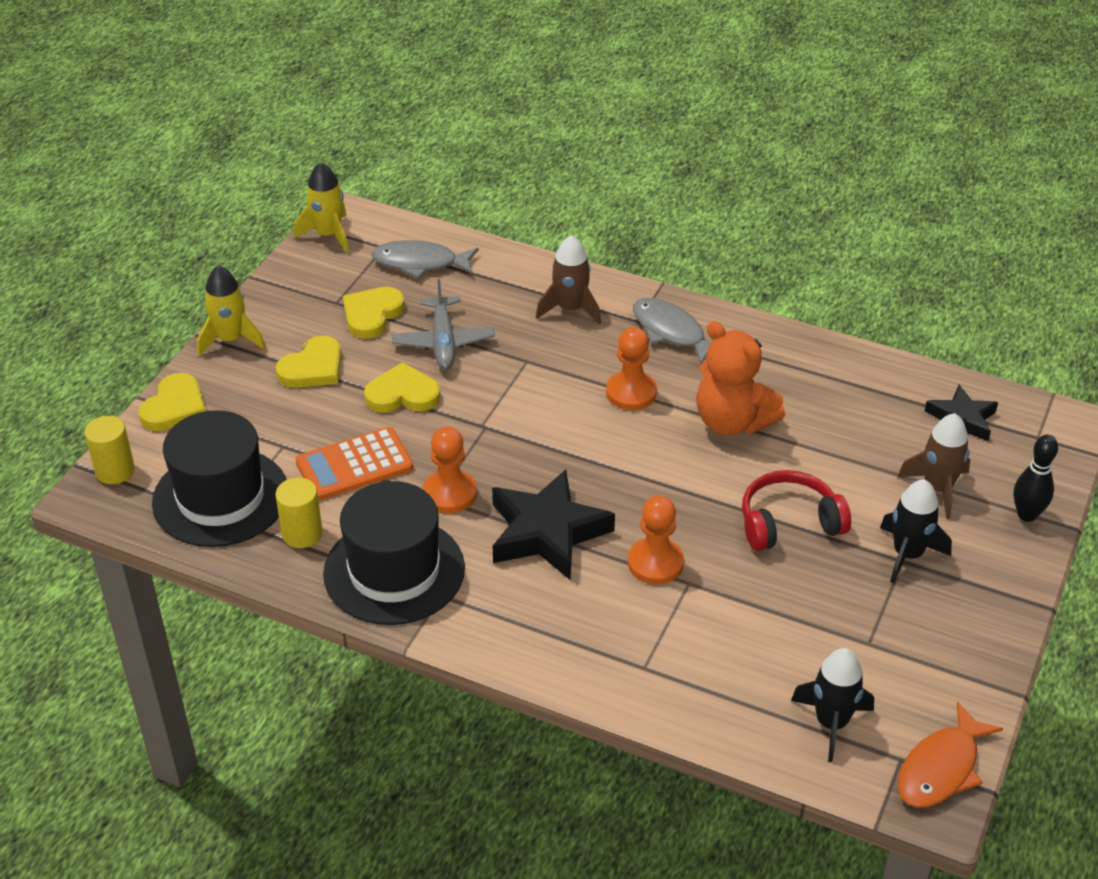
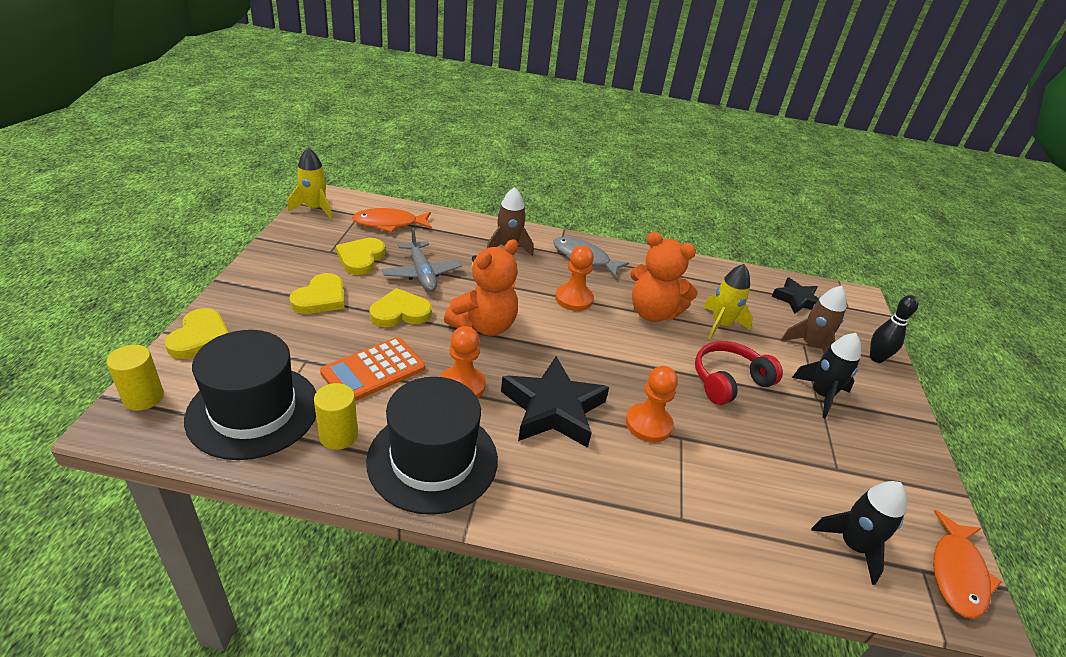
camera: 20 degrees left, 5 degrees down
yellow rocket [197,265,265,356] -> yellow rocket moved to [703,264,753,339]
grey fish [372,240,479,279] -> orange fish [352,208,432,233]
none -> orange teddy bear [444,240,518,336]

